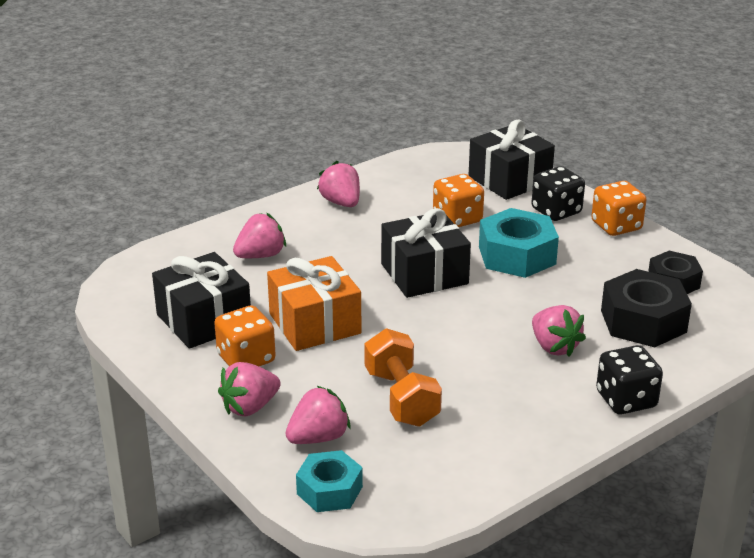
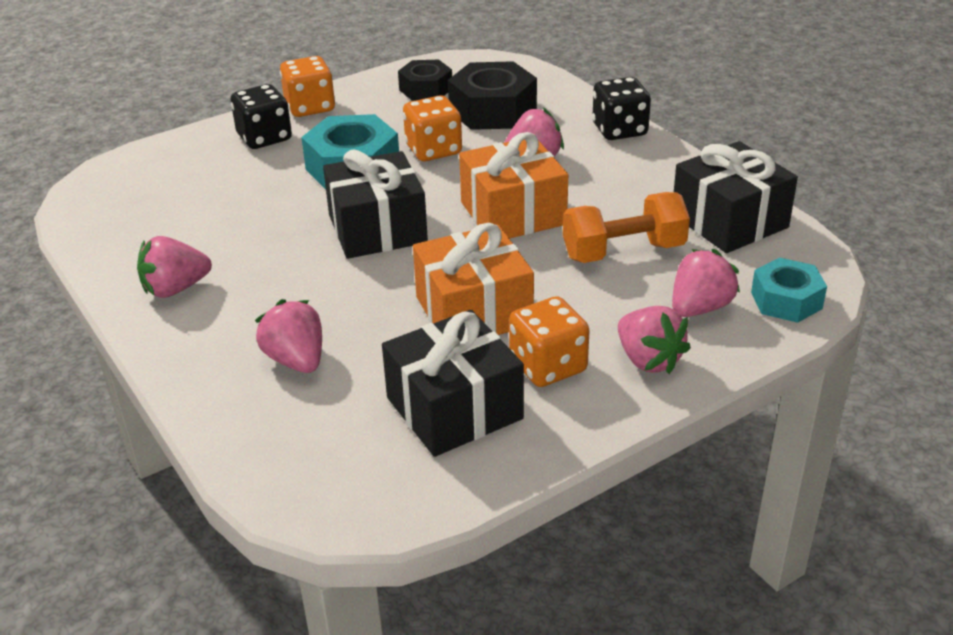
camera: 85 degrees left, 5 degrees up
pink strawberry [285,385,351,444] -> pink strawberry turned 75 degrees clockwise [672,249,740,317]
orange dice [433,174,484,227] -> orange dice moved to [403,95,462,161]
black gift [469,120,555,200] -> black gift moved to [674,141,798,253]
none -> orange gift [459,132,568,239]

